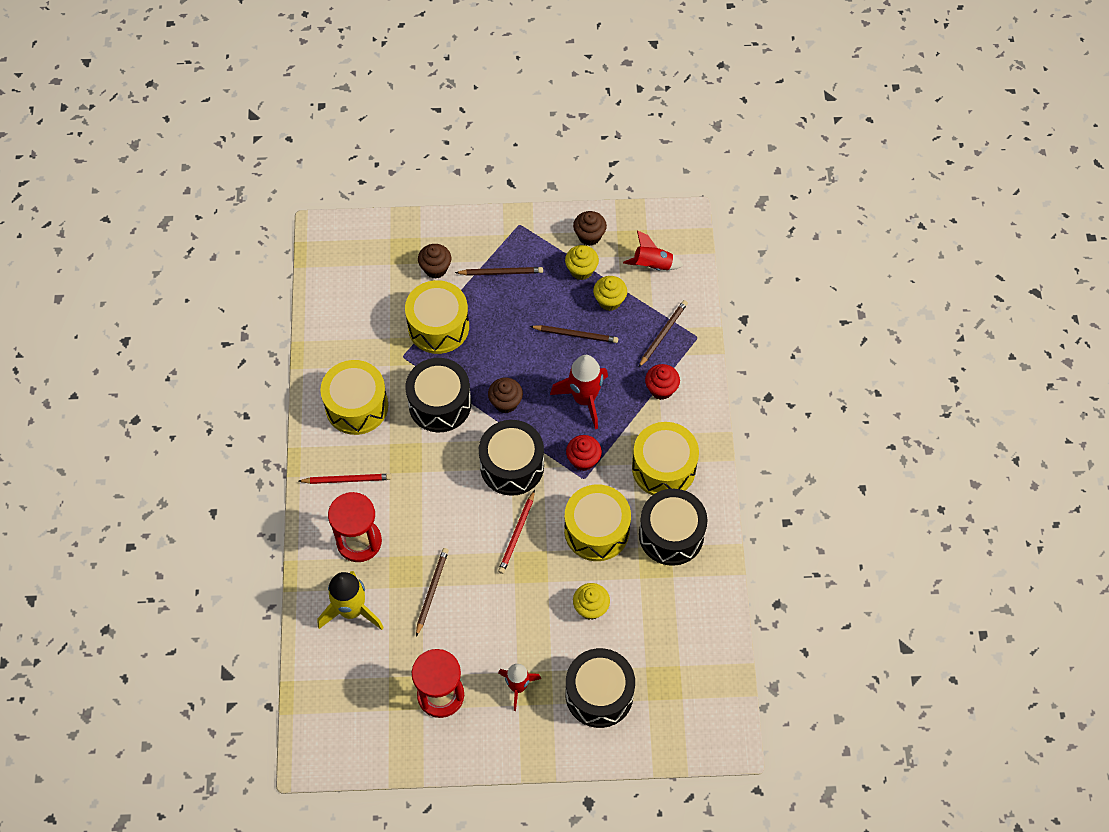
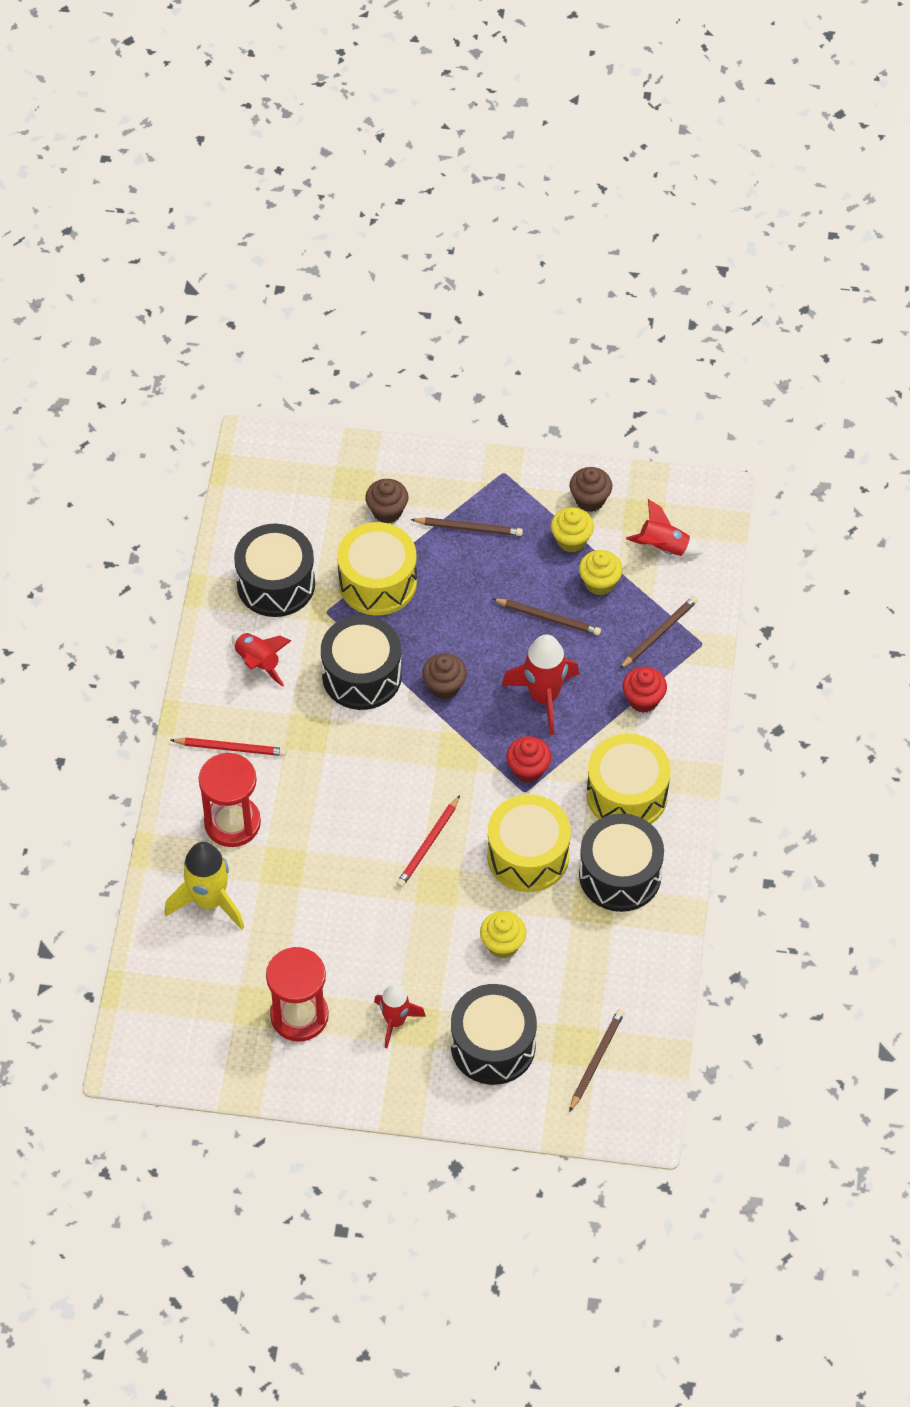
camera: 10 degrees right, 5 degrees down
yellow drum [320,360,388,435] -> red rocket [232,633,291,687]
brown pencil [416,548,449,636] -> brown pencil moved to [569,1009,625,1112]
black drum [479,420,544,496] -> black drum moved to [234,524,315,617]

